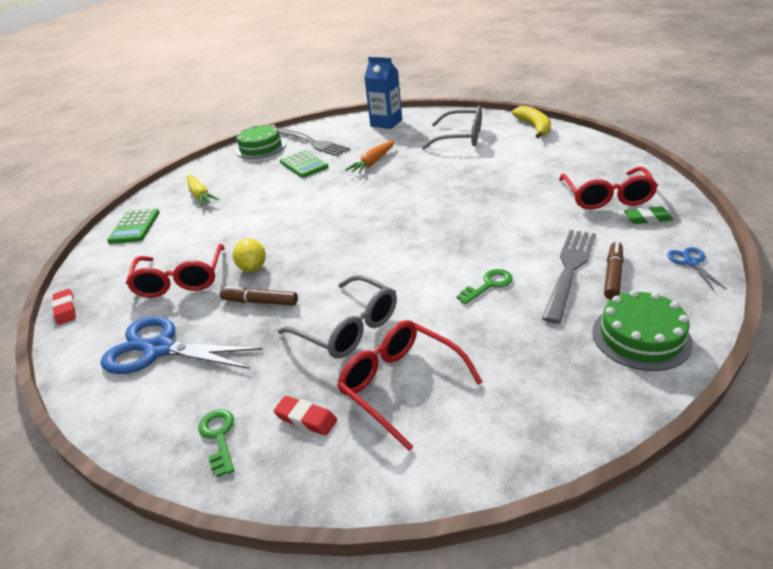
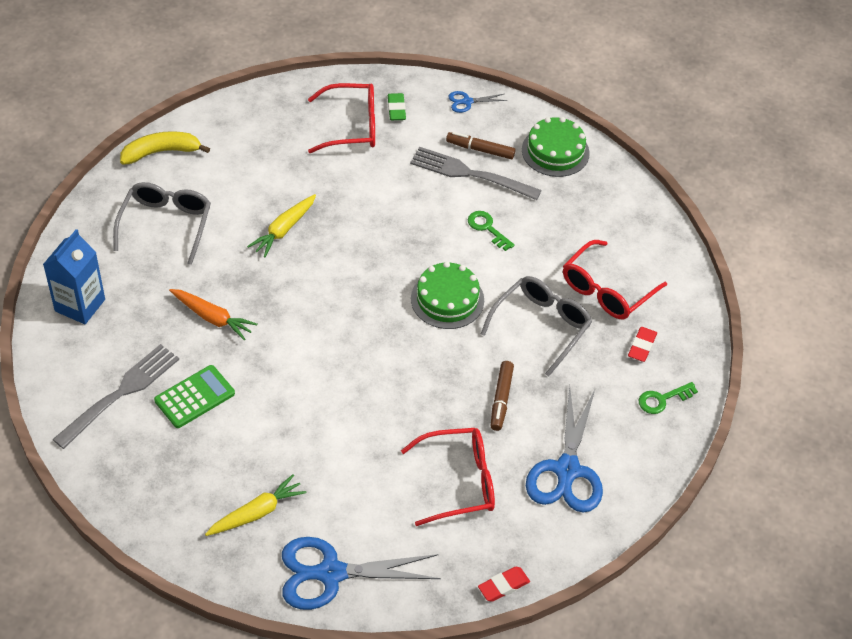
camera: 100 degrees left, 15 degrees up
green calculator [107,209,160,244] -> blue scissors [282,537,441,610]
yellow lemon [233,238,266,272] -> none
green cake [236,123,286,159] -> green cake moved to [411,261,484,329]
none -> yellow carrot [247,194,316,257]

